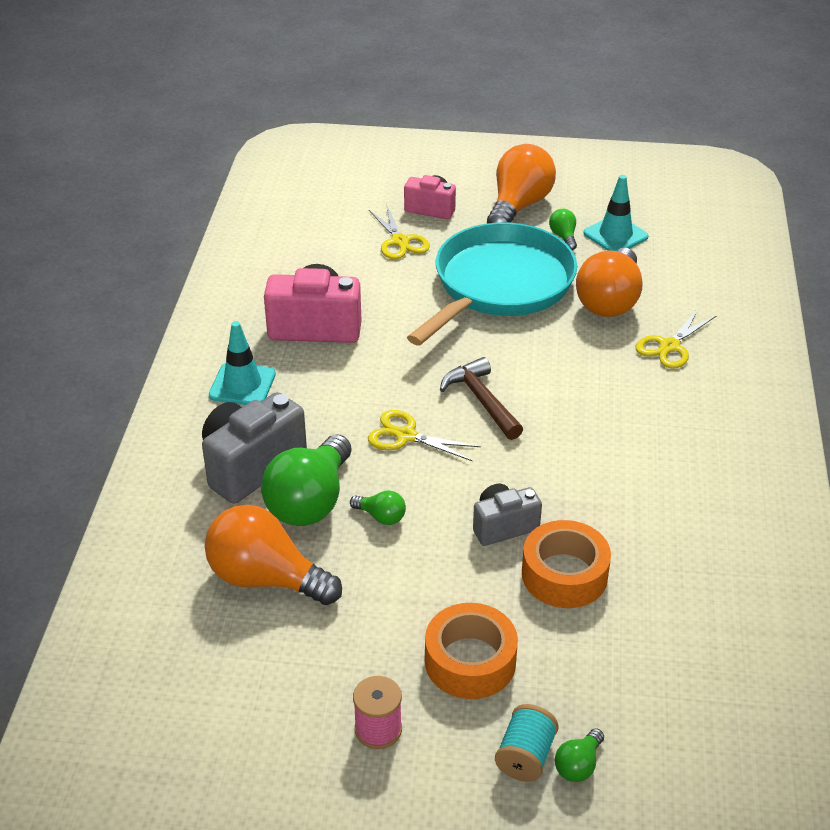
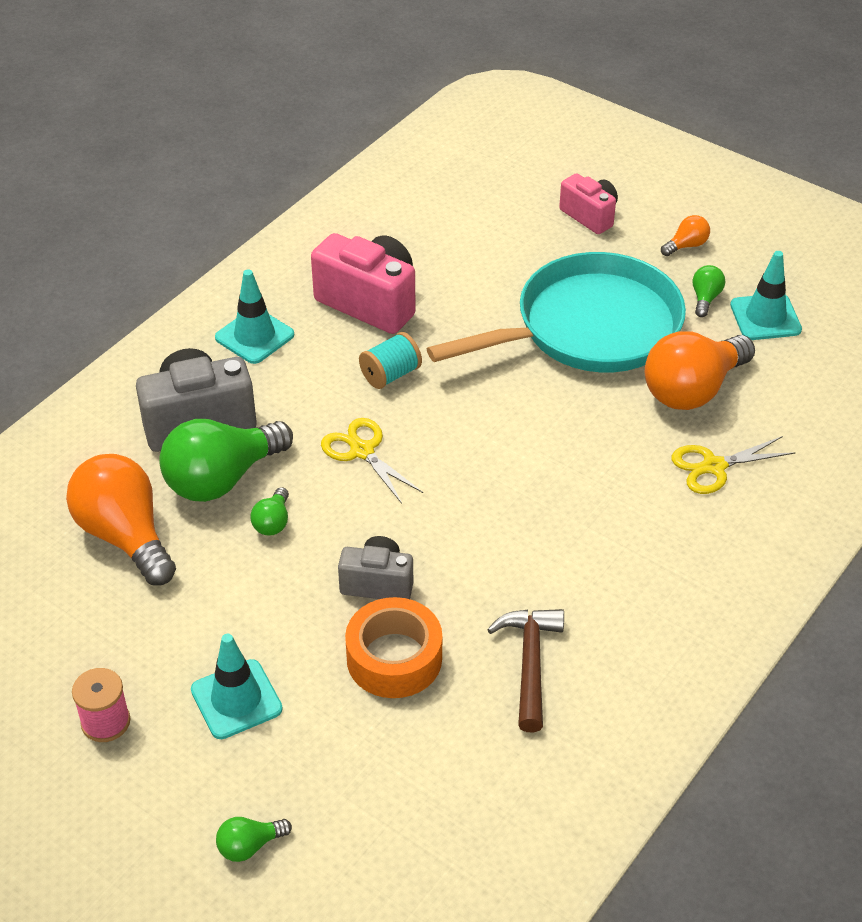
camera: 30 degrees right, 5 degrees up
green light bulb [350,490,406,525] -> green light bulb turned 45 degrees clockwise [251,487,289,536]
yellow scissors [369,206,430,259] -> none
orange tape [425,603,518,699] -> turquoise traffic cone [191,634,283,739]
brown hammer [440,357,523,440] -> brown hammer moved to [487,609,564,733]
orange light bulb [487,144,556,223] -> orange light bulb [661,215,710,256], size x0.44
turquoise spool [495,704,559,782] -> turquoise spool moved to [359,332,422,389]

